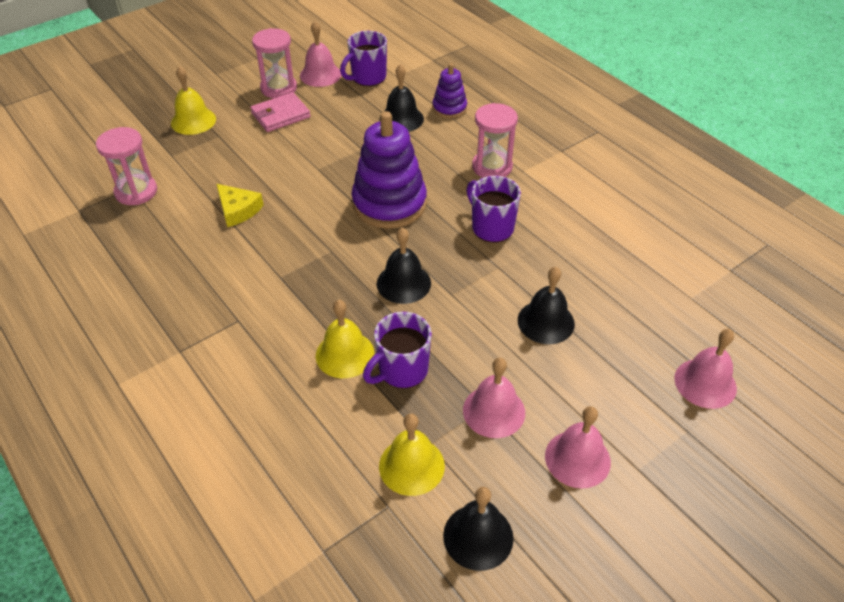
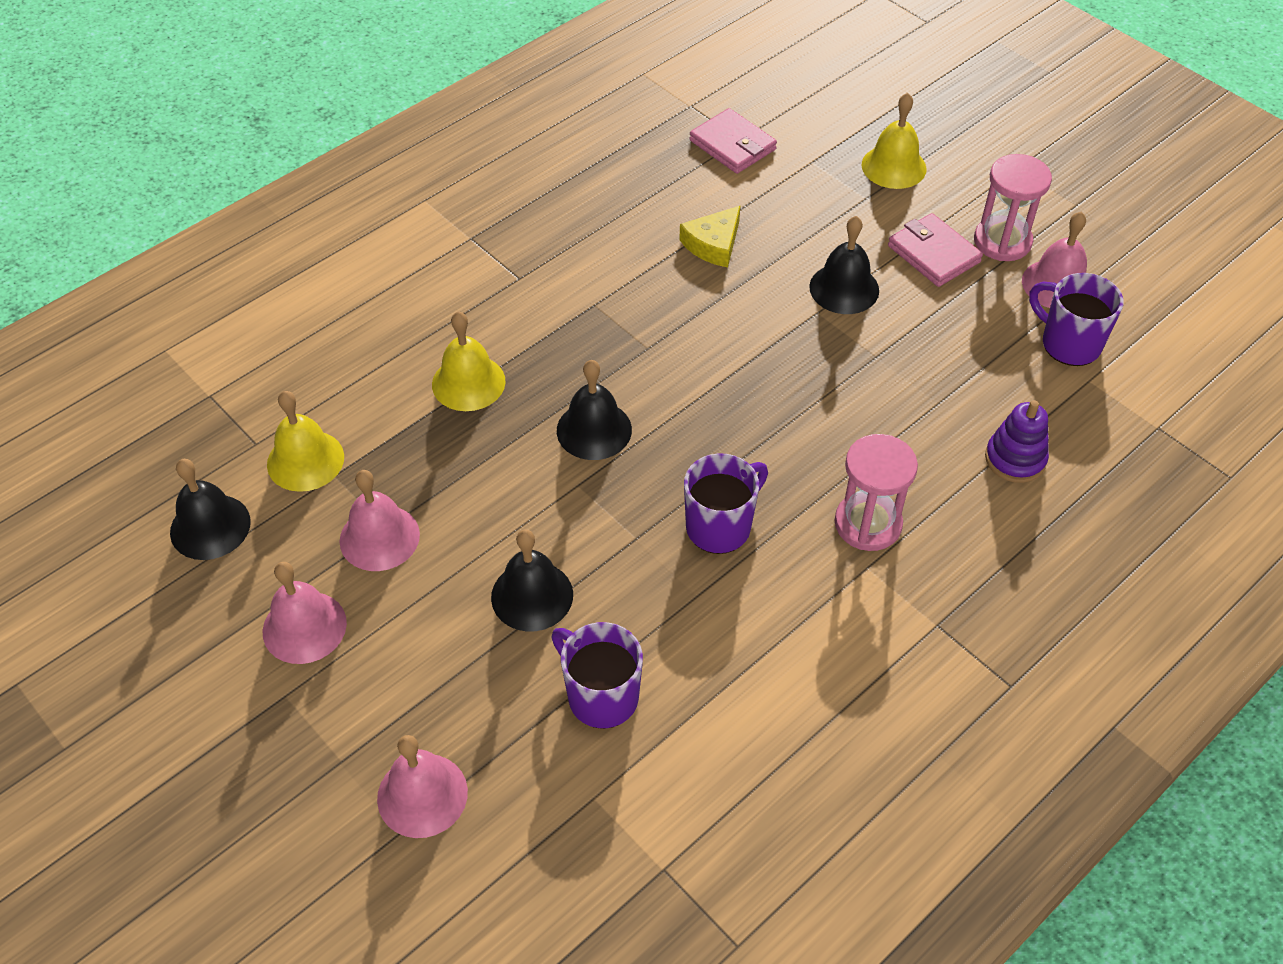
camera: 85 degrees right, 5 degrees up
pink hourglass [96,127,157,205] -> pink wallet [689,108,777,174]
purple stacking toy [352,111,427,229] -> none
purple mug [363,312,432,388] -> purple mug moved to [551,622,643,729]
black bell [379,64,424,132] -> black bell moved to [809,216,879,314]

